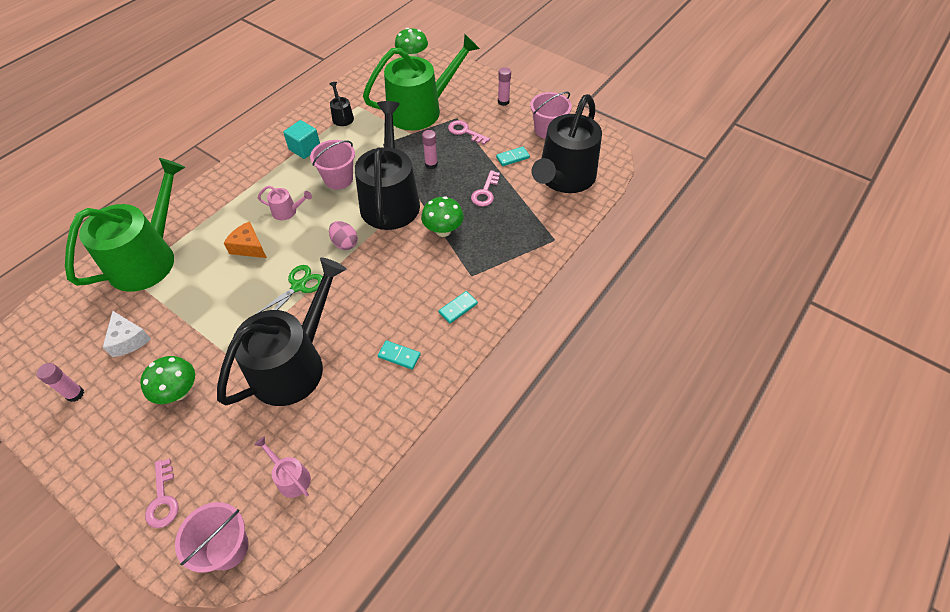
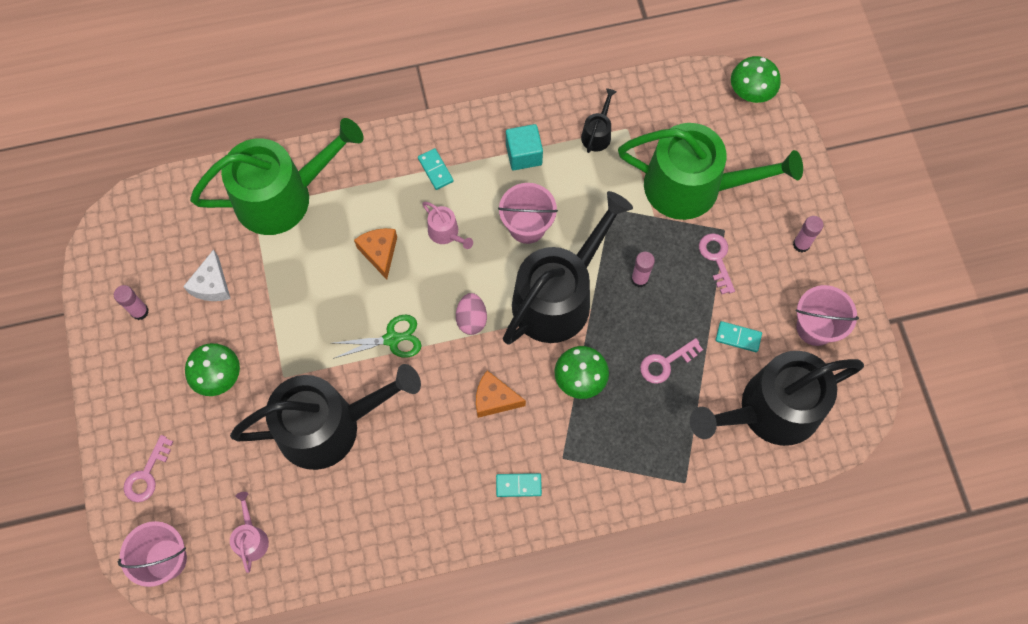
camera: 40 degrees right, 15 degrees up
turquoise domino [378,340,421,370] -> turquoise domino moved to [418,148,454,190]
none -> orange cheese [476,371,526,418]

